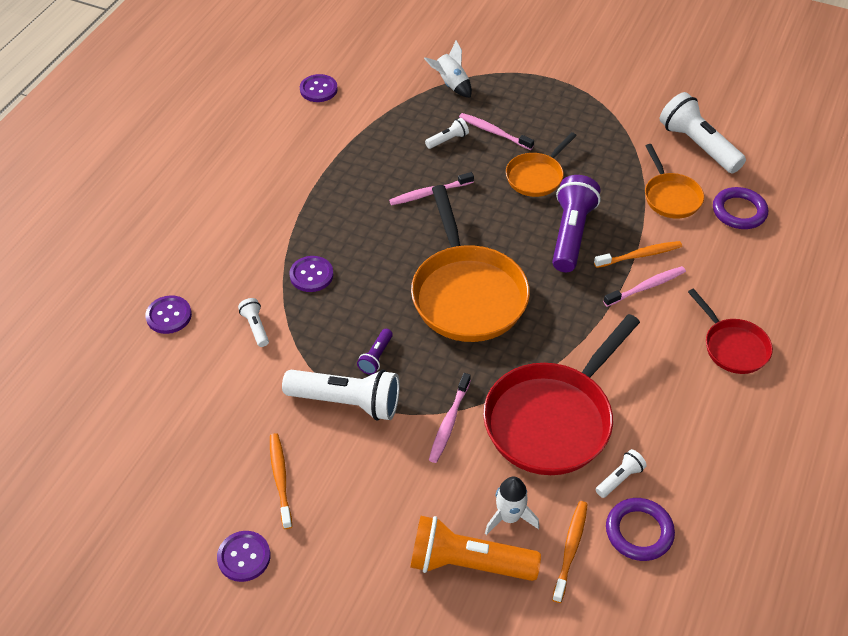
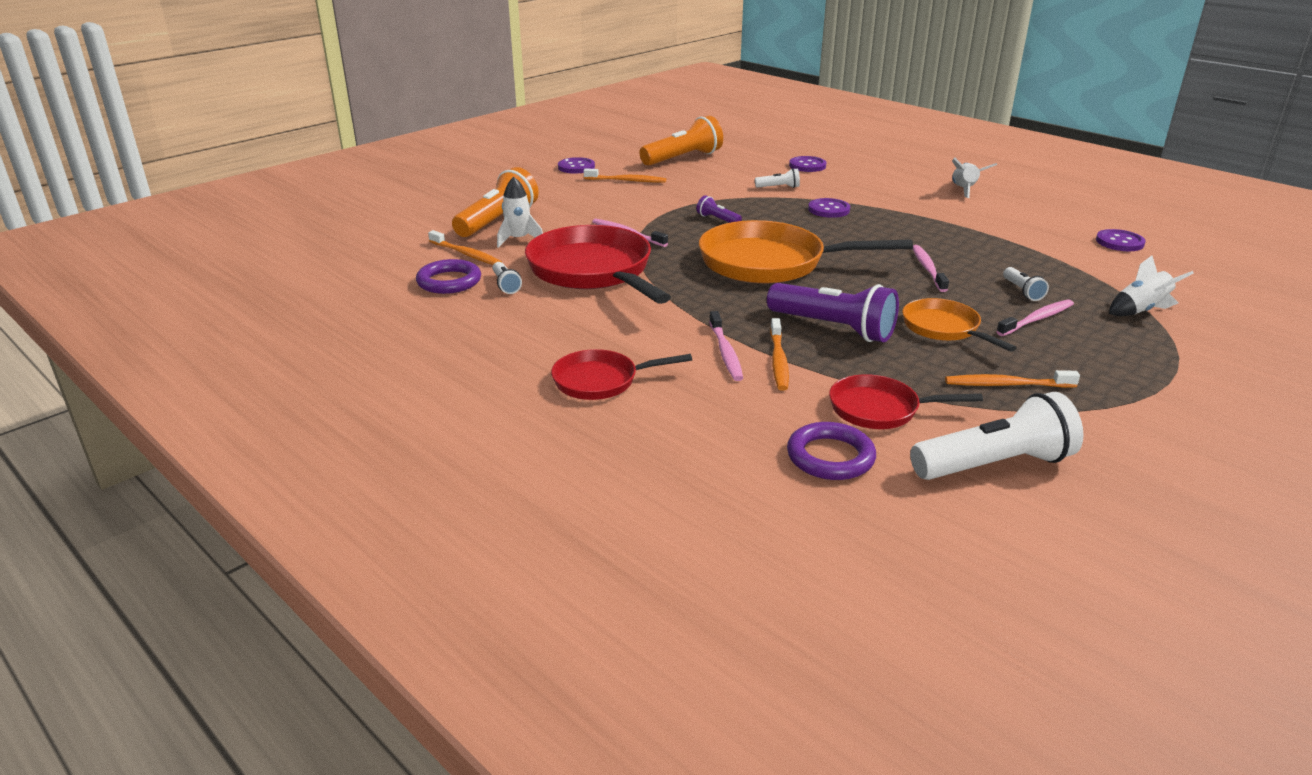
camera: 110 degrees right, 20 degrees down
white flashlight [282,370,400,420] -> none
orange pan [645,144,704,218] -> red pan [829,374,983,429]
none -> orange flashlight [639,116,723,166]
none -> orange toothbrush [945,370,1080,388]
none -> white rocket [952,158,997,198]

